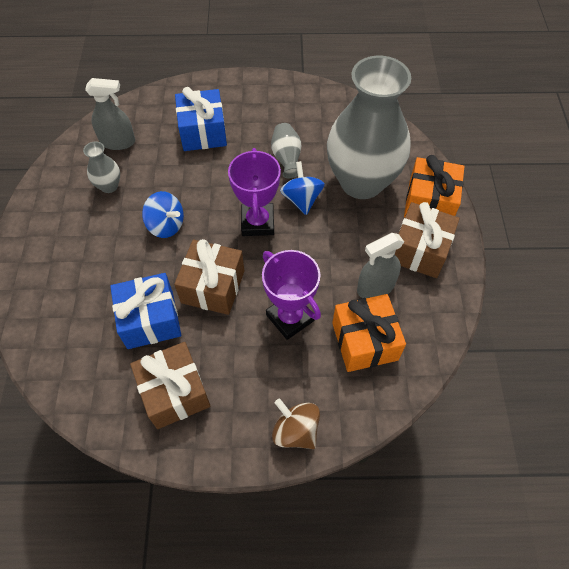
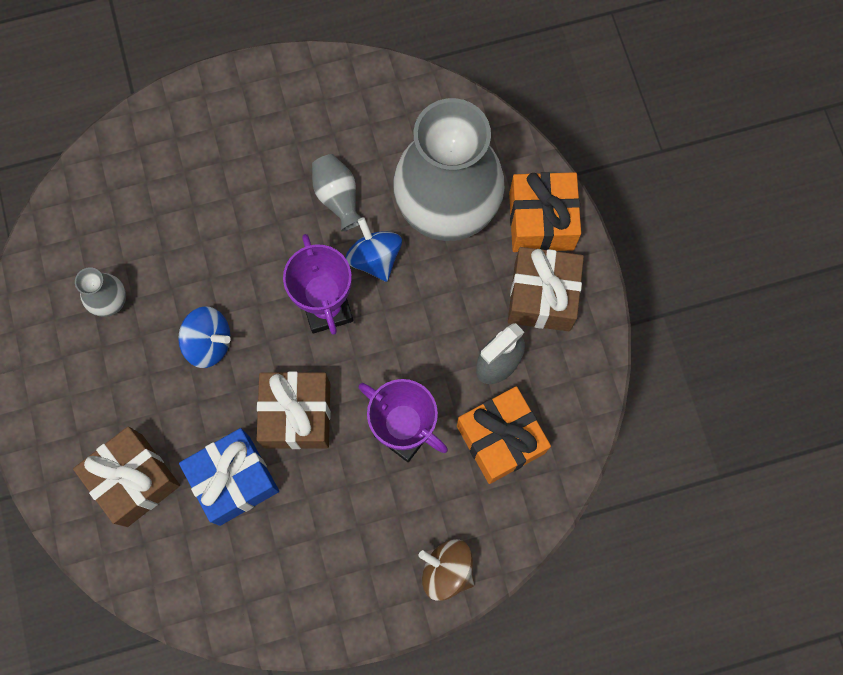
camera: 15 degrees left, 15 degrees up
grey spray bottle [85,78,135,150] -> none
brown gift [130,342,210,429] -> brown gift moved to [73,426,180,527]
blue gift [175,87,227,151] -> none

